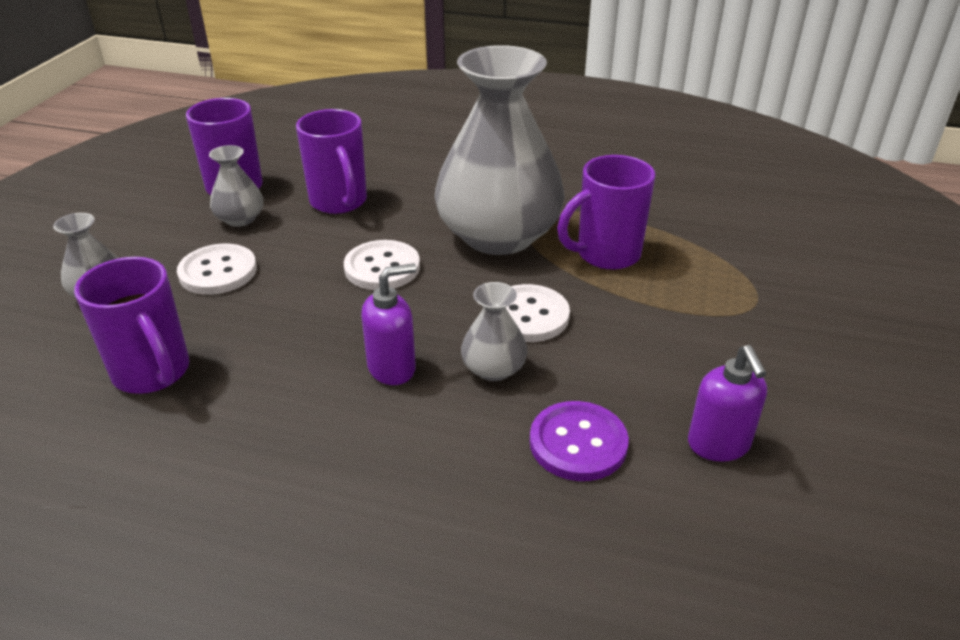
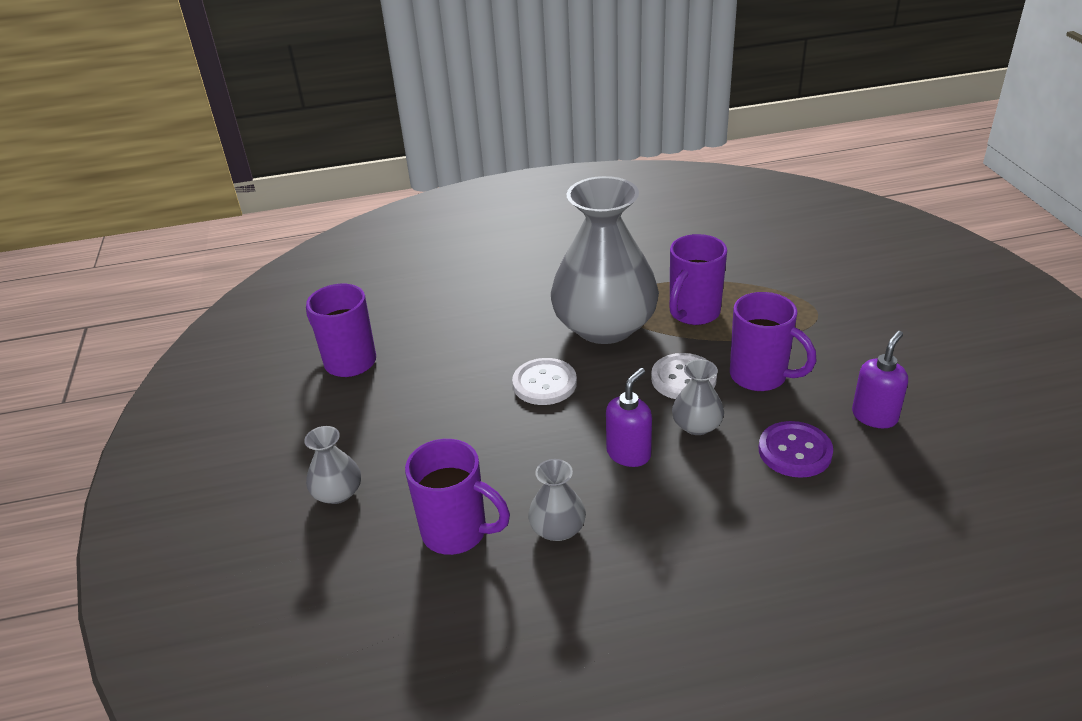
camera: 25 degrees left, 0 degrees up
white button [177,244,257,295] -> none
grey vase [209,145,263,227] -> grey vase moved to [528,459,586,541]
purple mug [296,109,367,214] -> purple mug moved to [730,292,817,391]
purple soap dispenser [688,345,767,462] -> purple soap dispenser turned 105 degrees counterclockwise [852,331,908,428]

